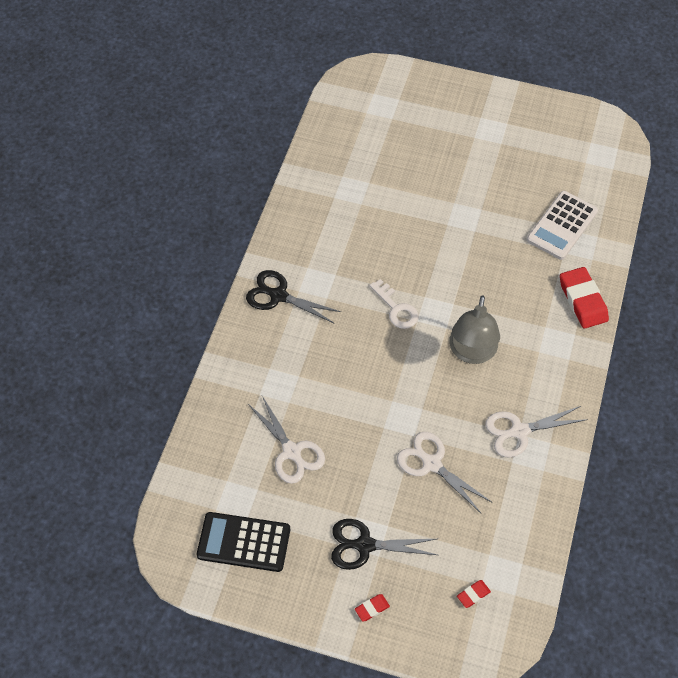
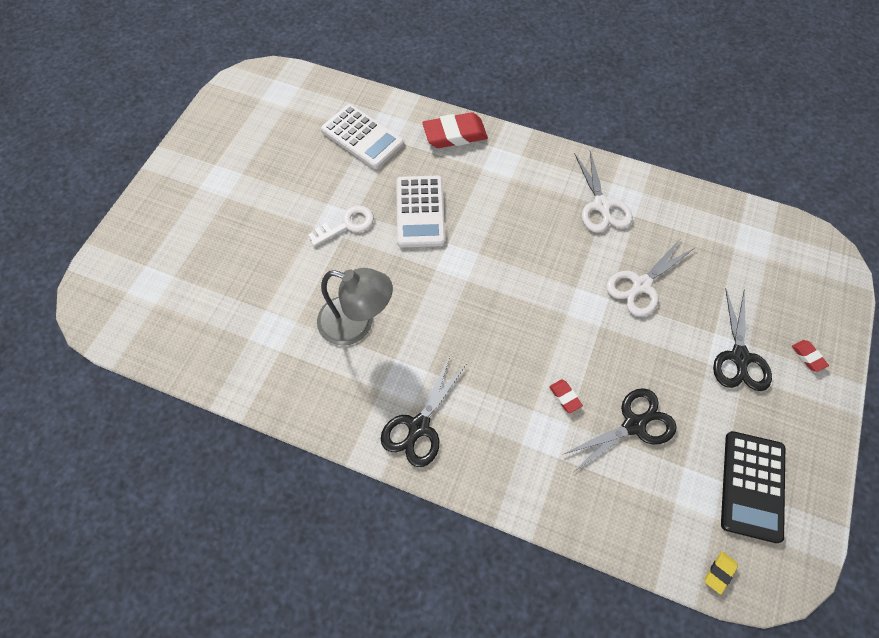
camera: 85 degrees left, 5 degrees up
white scissors [248,396,325,484] -> black scissors [562,388,677,471]
white key [370,279,419,329] -> white key moved to [308,205,374,247]
grey lamp [449,295,500,364] -> grey lamp moved to [317,268,393,346]
red eraser [457,580,491,608] -> red eraser moved to [549,379,583,413]
none -> white calculator [396,176,445,247]
none -> yellow eraser [705,551,738,595]

